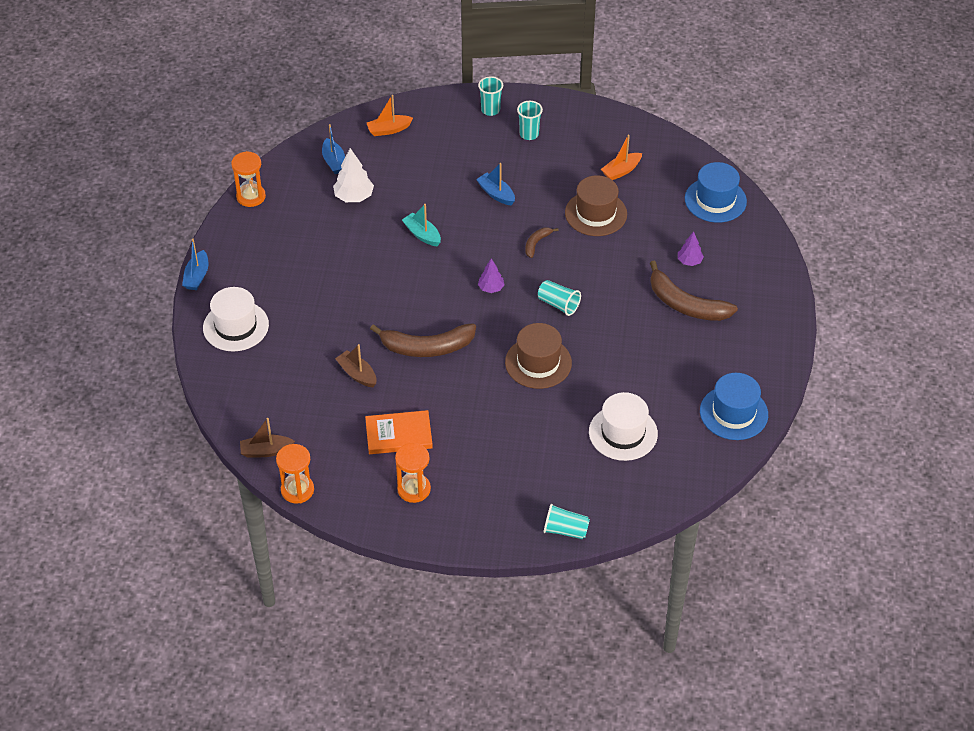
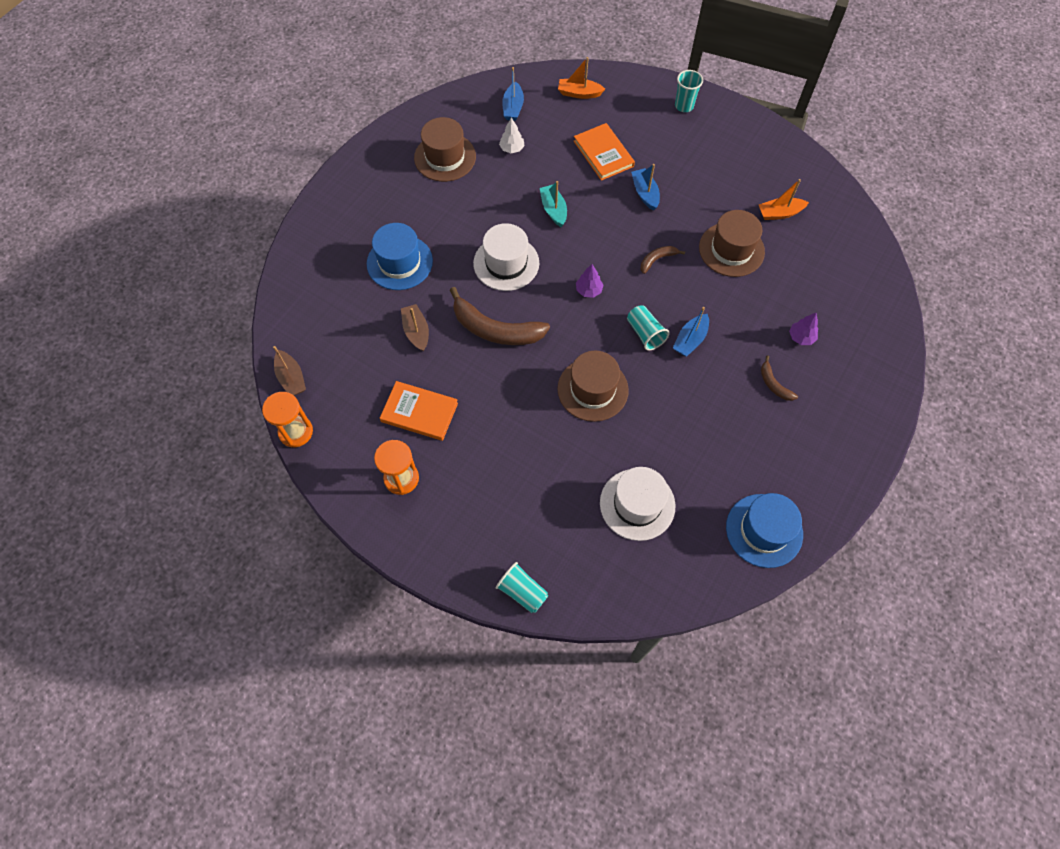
camera: 25 degrees right, 15 degrees up
blue boat [182,239,208,290] -> blue boat moved to [673,307,709,356]
white hat [203,287,269,352] -> white hat moved to [473,223,539,291]
orange hourglass [231,151,266,207] -> none
brown boat [240,418,295,457] -> brown boat turned 135 degrees counterclockwise [273,346,306,396]
white tree [333,148,374,202] -> white tree [499,118,525,153], size x0.63
turquoise cup [517,101,543,140] -> none
brown banana [650,261,738,321] -> brown banana [761,355,798,401], size x0.48
blue hat [685,162,747,223] -> blue hat moved to [367,223,433,290]
none -> brown hat [414,117,476,182]
none -> orange book [574,123,635,181]

